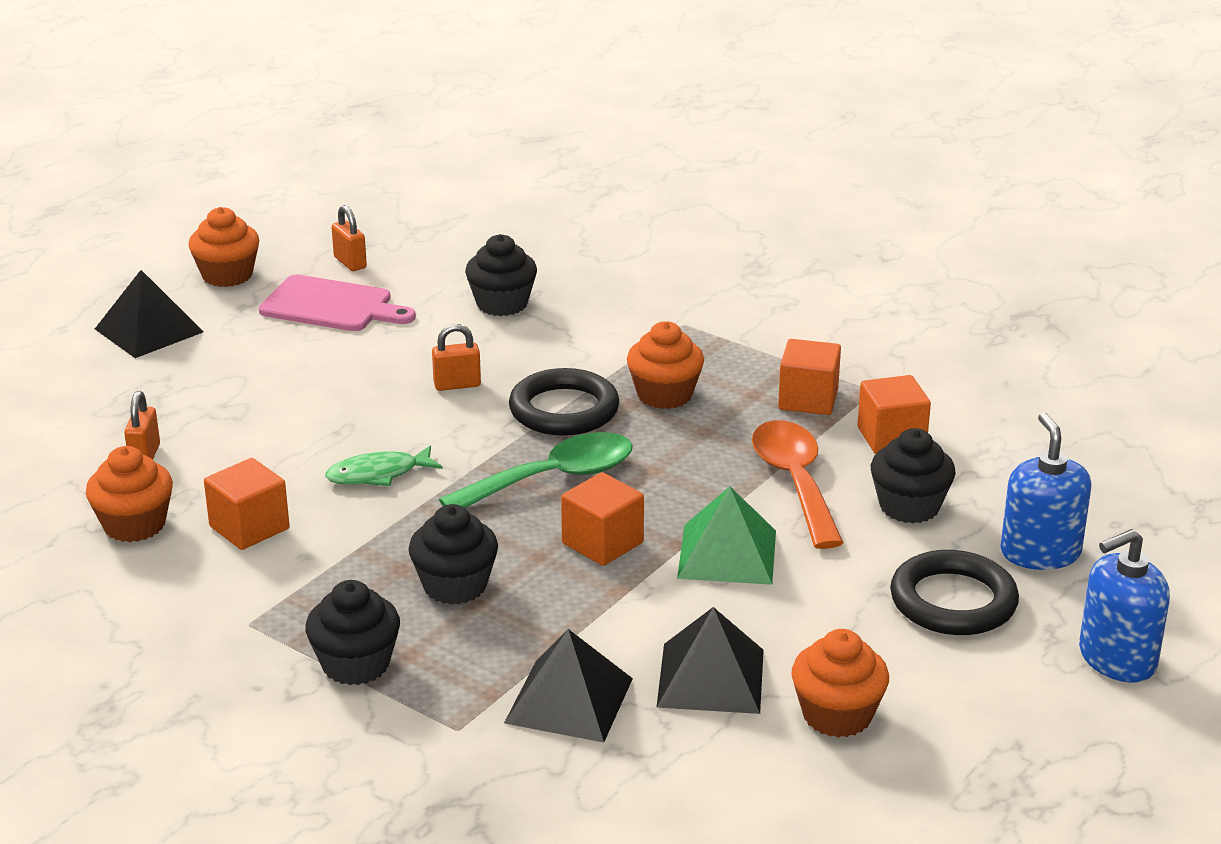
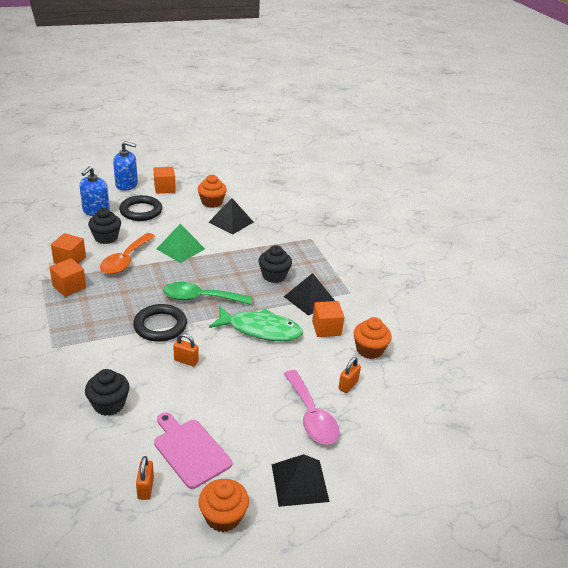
camera: 150 degrees left, 5 degrees up
black cupcake [305,580,400,685] -> none
green fish [325,445,443,486] -> green fish [209,306,303,341], size x1.77
black pyramid [504,629,633,743] -> black pyramid moved to [284,273,335,316]
orange cube [561,472,644,566] -> orange cube moved to [154,167,176,194]
orange cupcake [627,321,704,409] -> none
none -> pink spoon [284,370,340,444]

